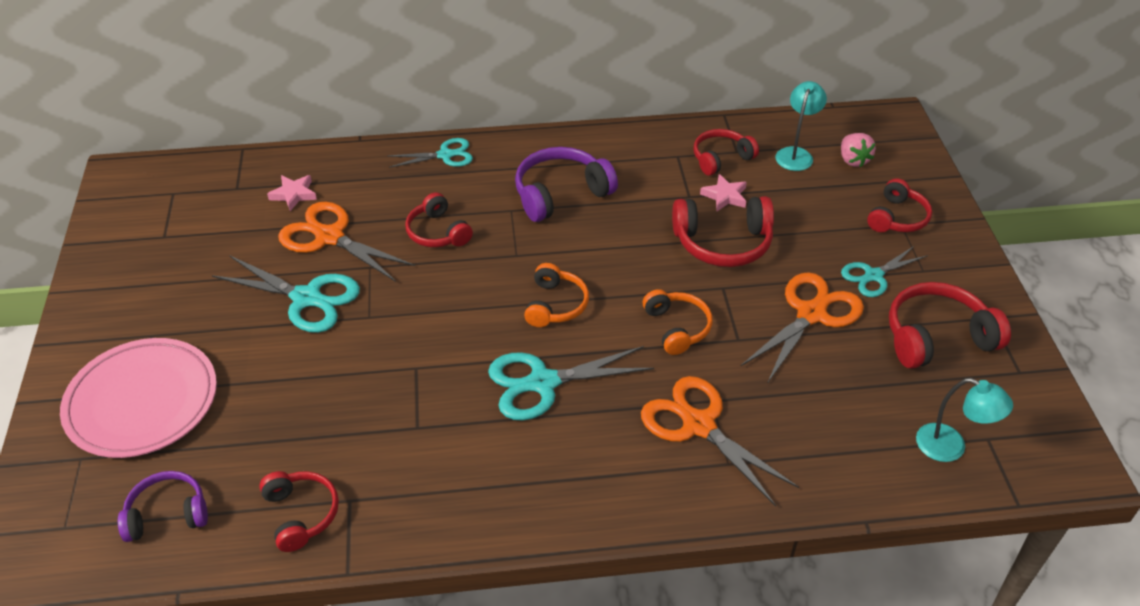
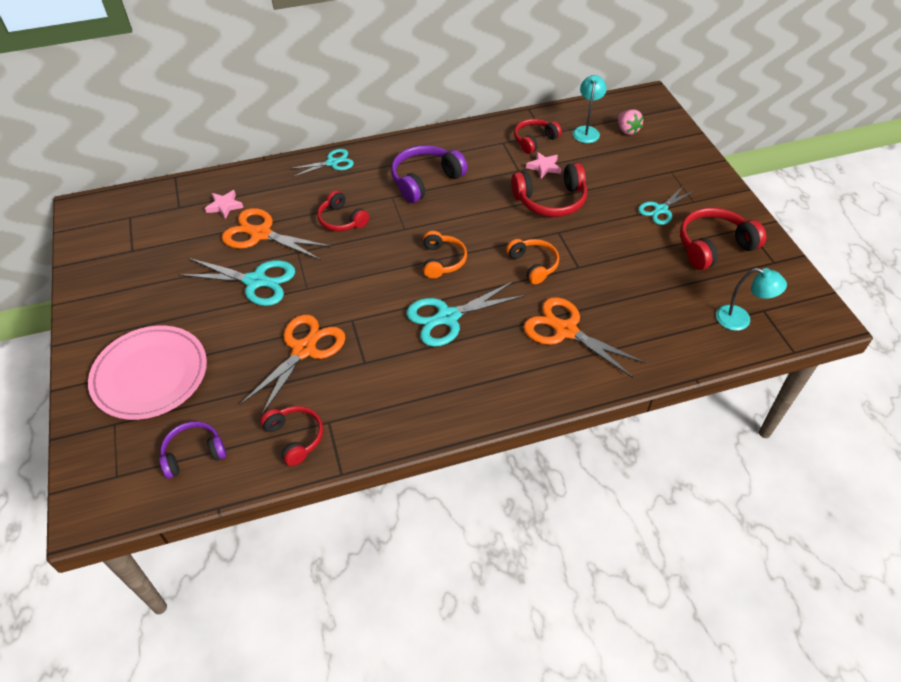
camera: 10 degrees left, 5 degrees up
orange scissors [740,272,864,384] -> orange scissors moved to [240,314,345,416]
red headphones [867,178,932,232] -> none

